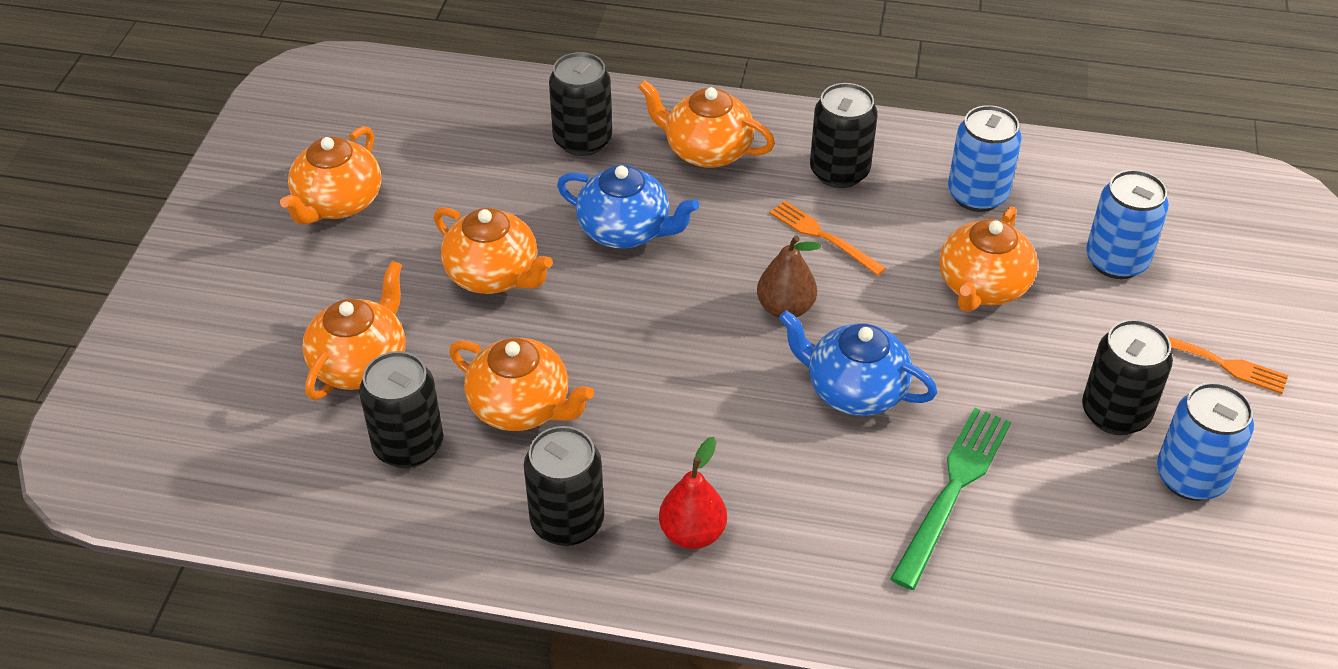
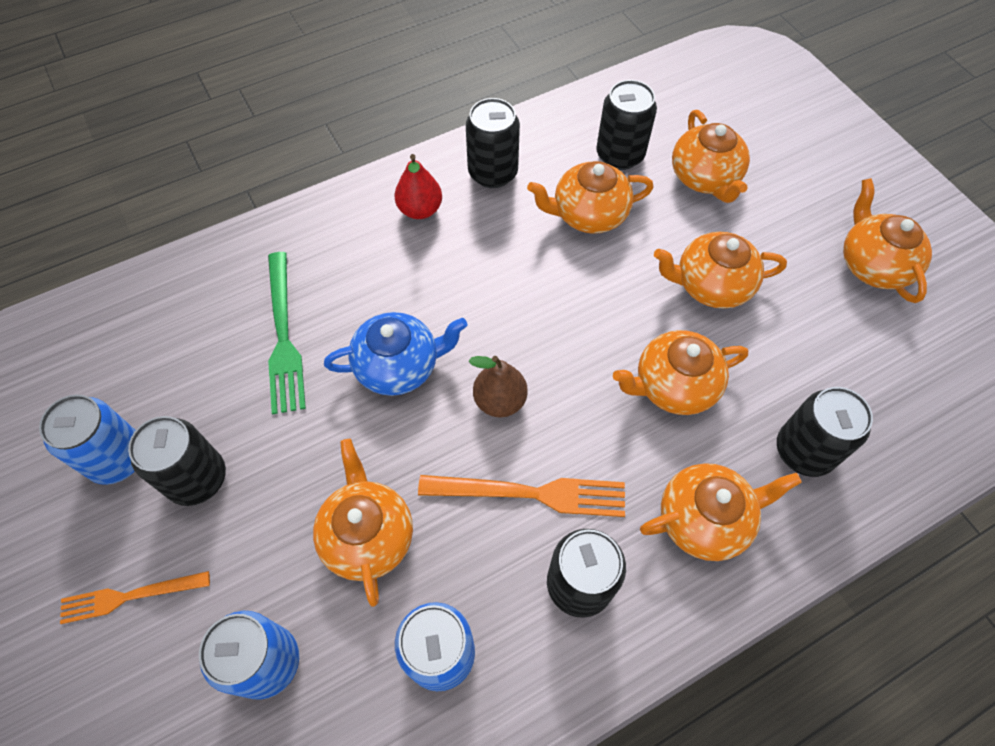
camera: 140 degrees right, 15 degrees up
blue teapot [557,165,699,249] -> orange teapot [613,330,748,415]
orange fork [769,200,886,276] -> orange fork [418,475,625,517], size x1.51

